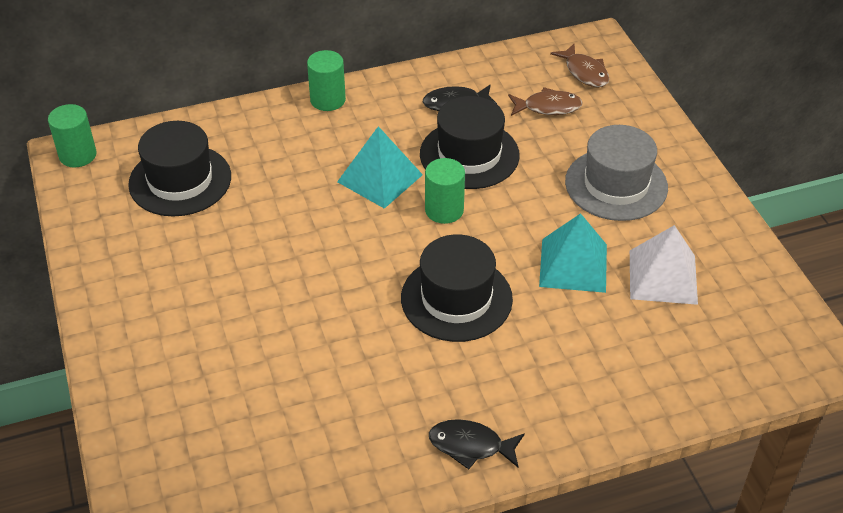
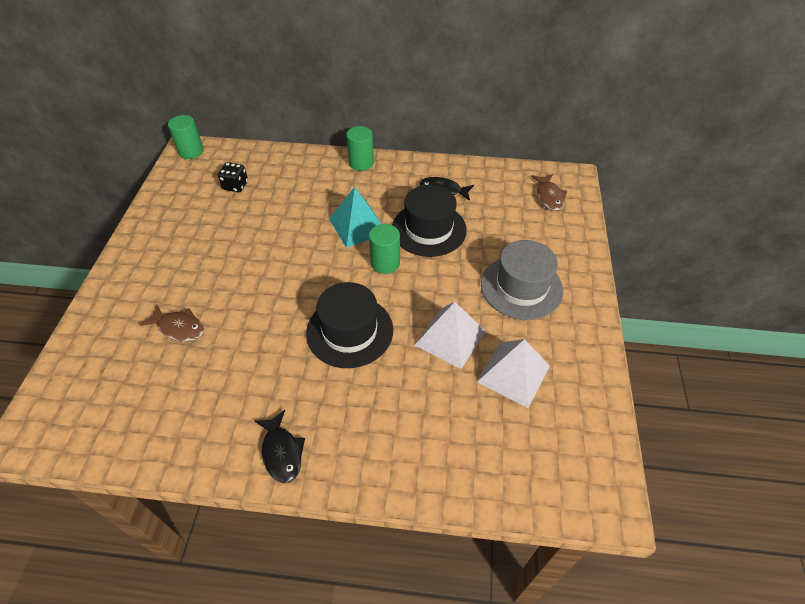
camera: 25 degrees right, 5 degrees up
black hat [128,121,231,216] -> black dice [218,162,248,192]
black fish [429,419,525,469] -> black fish turned 150 degrees counterclockwise [255,410,305,483]
brown fish [508,87,583,116] -> brown fish moved to [139,305,204,342]
turquoise pyramid [539,213,607,293] -> white pyramid [415,302,485,369]

